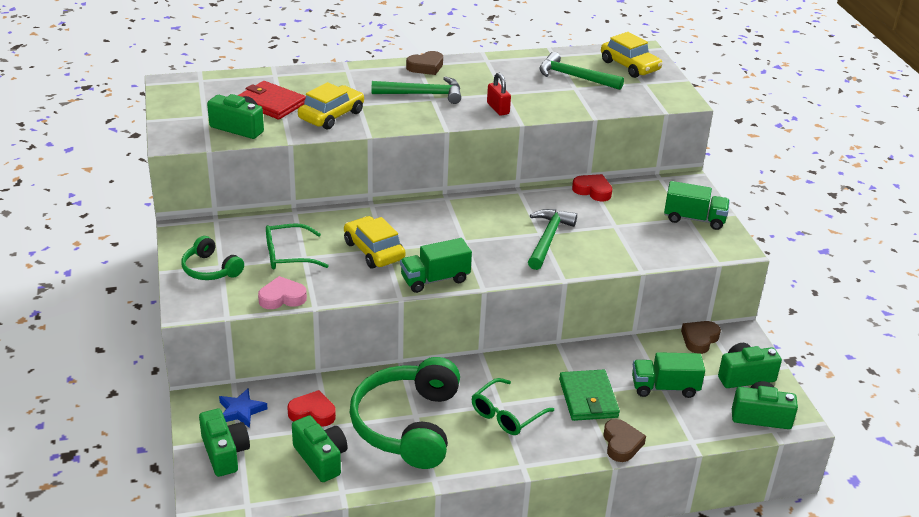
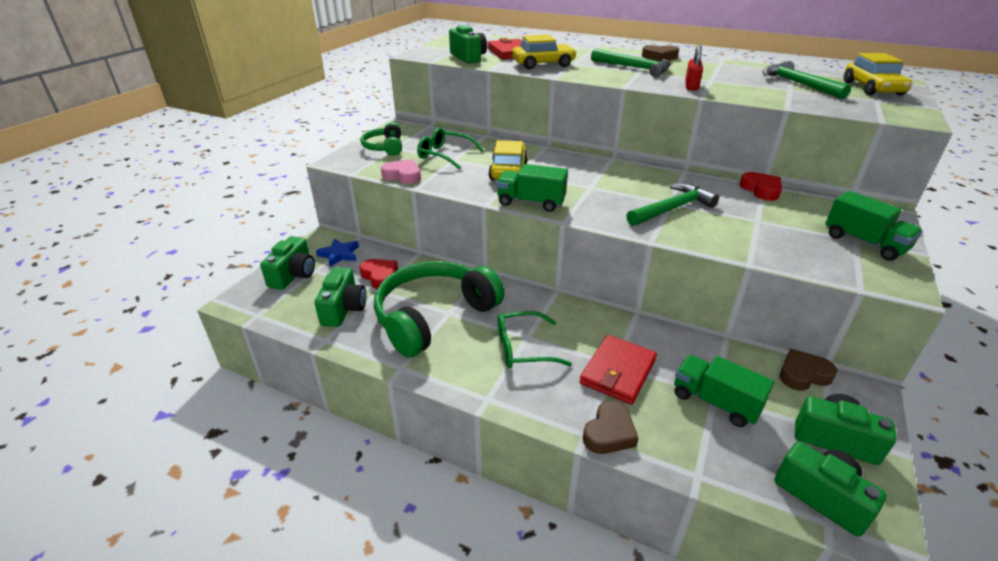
camera: 40 degrees right, 0 degrees up
green wallet [559,370,620,421] -> red wallet [580,335,657,405]

